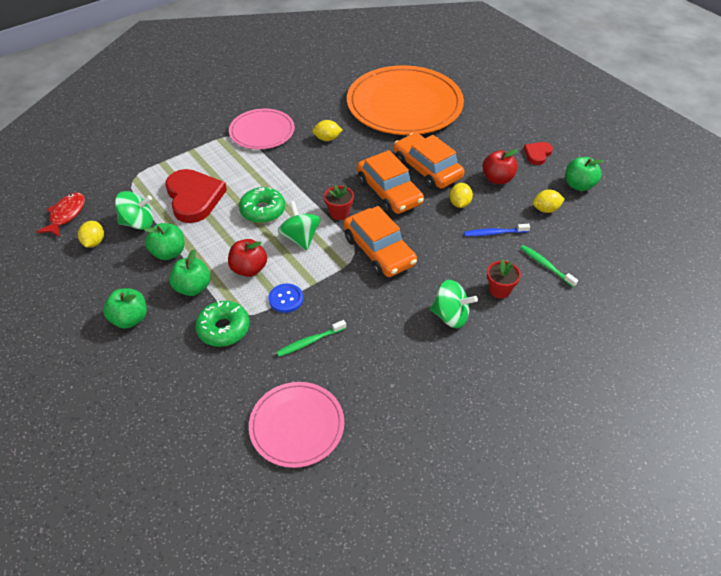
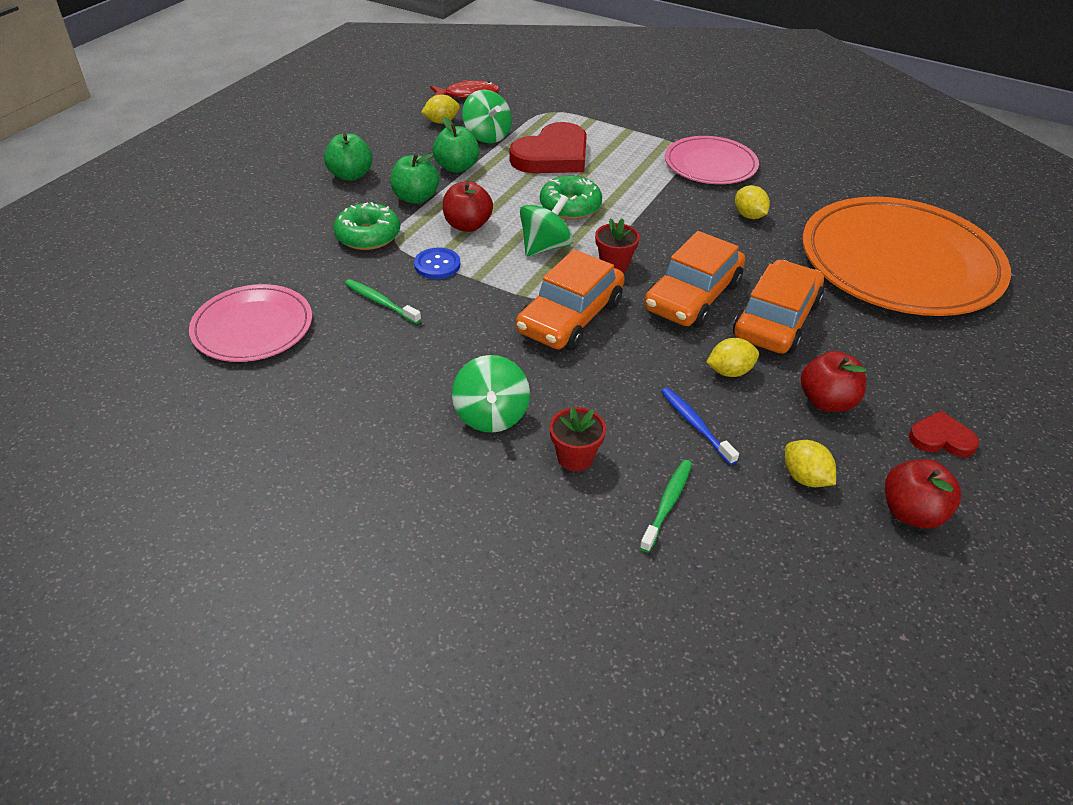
camera: 65 degrees right, 5 degrees down
green apple [566,157,603,191] -> red apple [885,459,961,529]

